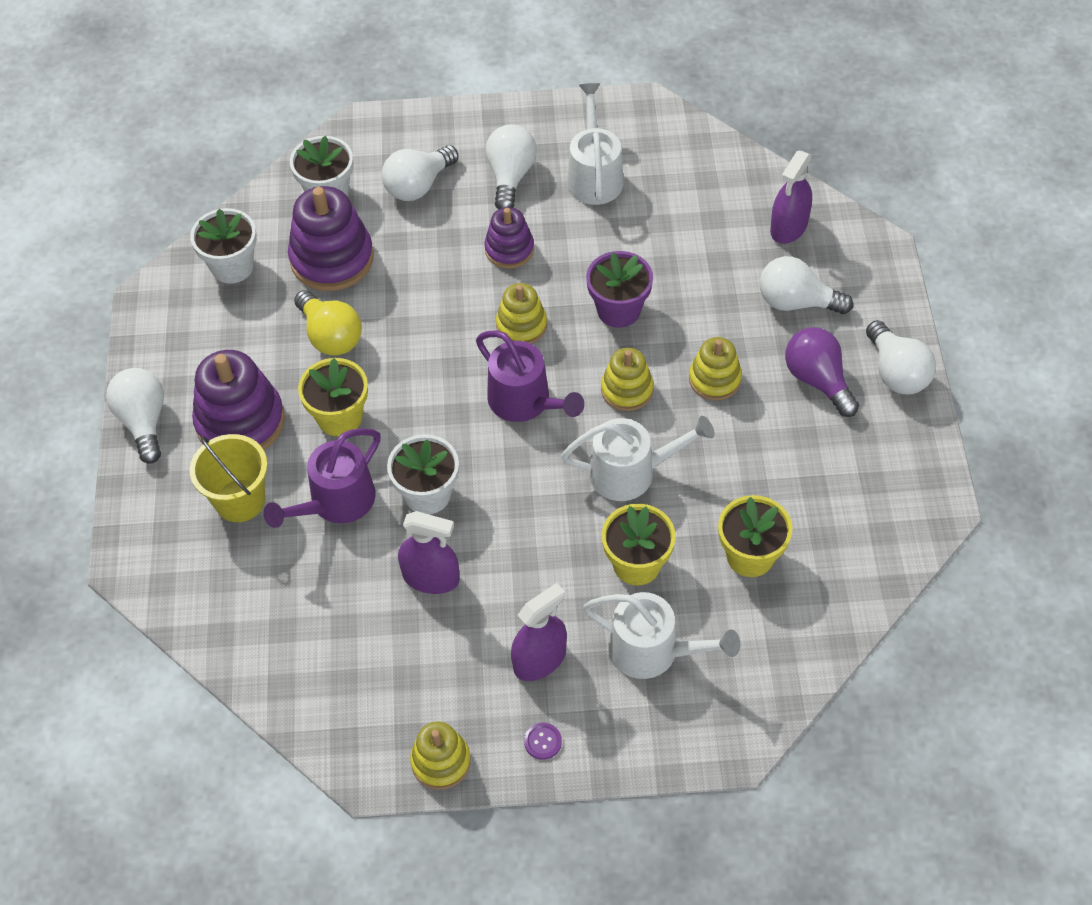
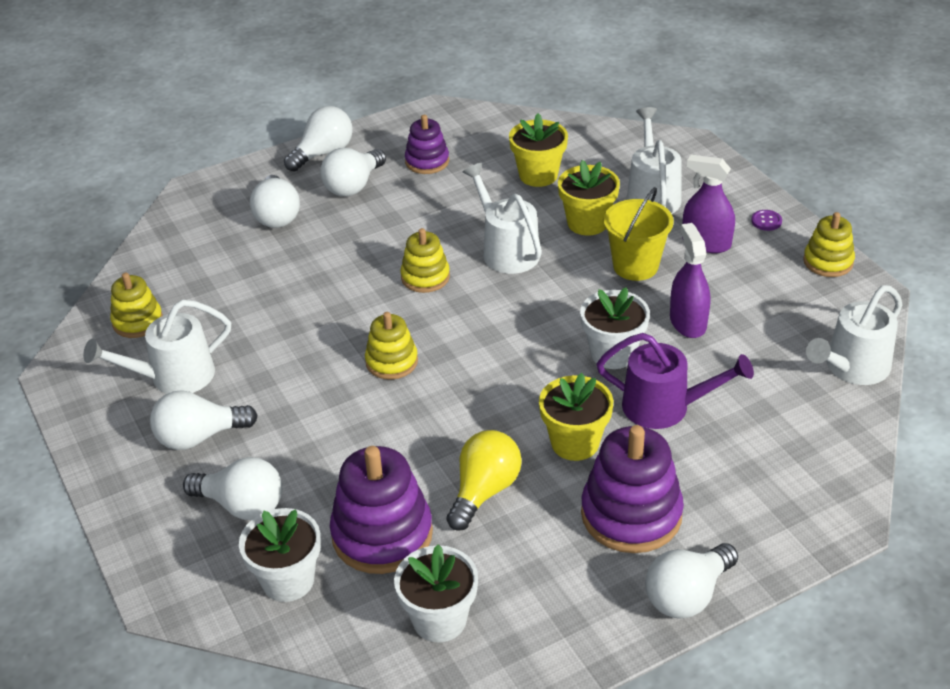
camera: 115 degrees left, 15 degrees down
yellow bucket [190,434,267,522] -> yellow bucket moved to [603,187,674,281]
purple watering can [476,330,584,422] -> none
purple stacking toy [484,207,534,269] -> purple stacking toy moved to [405,115,449,174]
purple flower pot [586,251,653,328] -> none
yellow stacking toy [689,337,742,401] -> yellow stacking toy moved to [110,273,163,338]
purple spray bottle [770,151,812,244] -> none
purple light bulb [785,327,859,417] -> white light bulb [320,148,386,196]
none -> white watering can [806,285,902,385]

